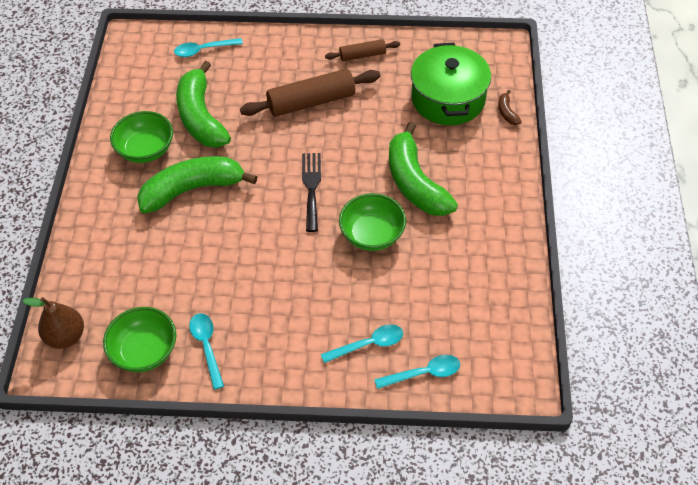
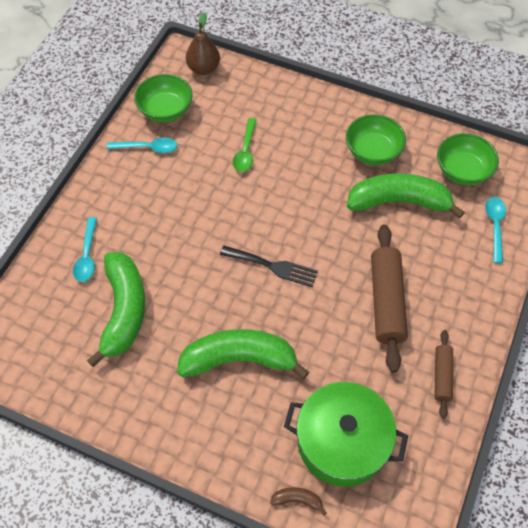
camera: 110 degrees right, 5 degrees up
green banana [137,156,257,213] -> green banana moved to [87,252,145,367]
green bowl [339,193,406,251] -> green bowl moved to [437,133,499,185]
turquoise spoon [374,355,460,389] -> none
none -> green spoon [233,118,257,172]

